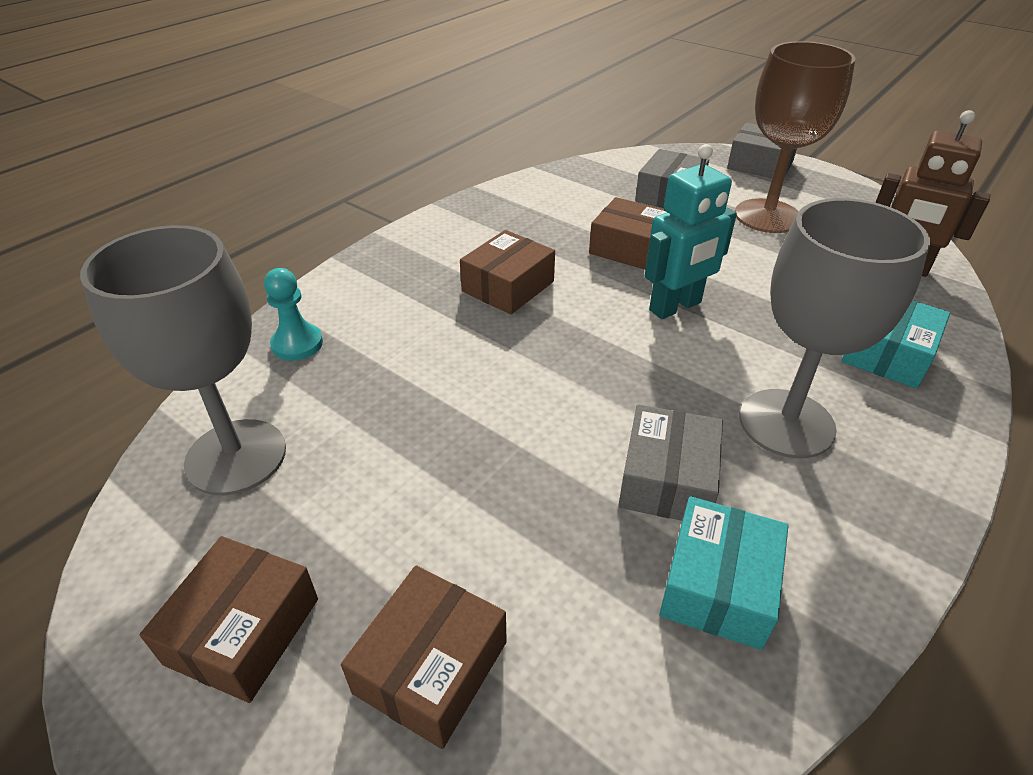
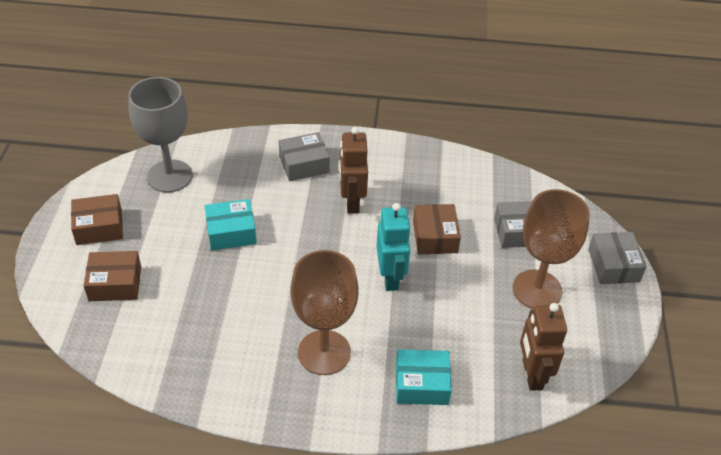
camera: 55 degrees right, 5 degrees up
turquoise pawn [264,268,323,361] -> none
brown box [460,230,555,314] -> brown robot [339,127,368,214]
grey box [618,405,723,521] -> grey box moved to [279,132,330,181]
turquoise robot [645,144,737,319] -> turquoise robot turned 120 degrees counterclockwise [377,203,411,291]
turquoise box [659,496,788,650] -> turquoise box moved to [205,199,257,250]
grey goblet [739,198,930,458] -> brown goblet [290,250,359,375]

